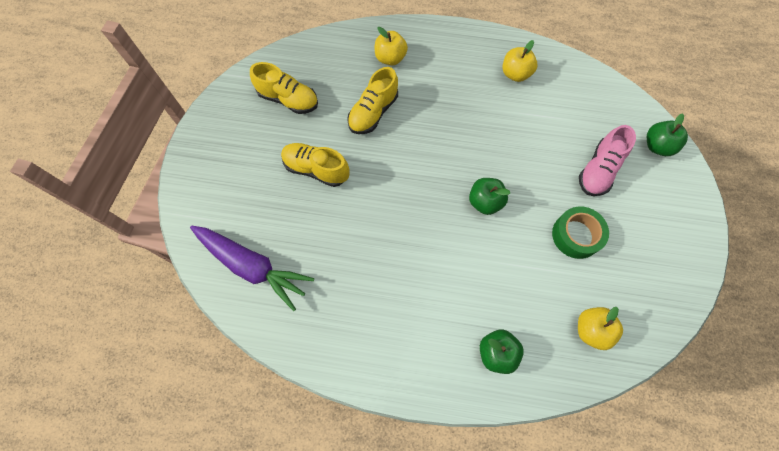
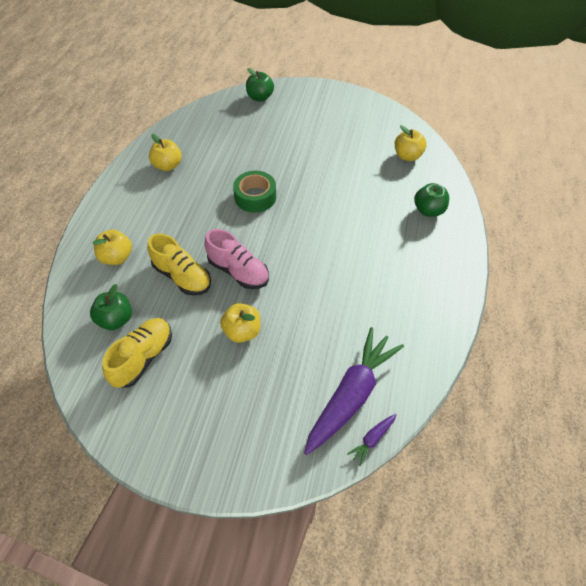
camera: 85 degrees left, 15 degrees down
yellow shoe [281,143,350,187] -> yellow apple [220,303,261,343]
green apple [469,178,510,215] -> green apple moved to [90,284,132,330]
green tape [552,206,609,259] -> green tape moved to [233,171,276,213]
pink shoe [579,125,636,196] -> pink shoe moved to [204,229,269,289]
none -> purple carrot [347,414,397,466]

